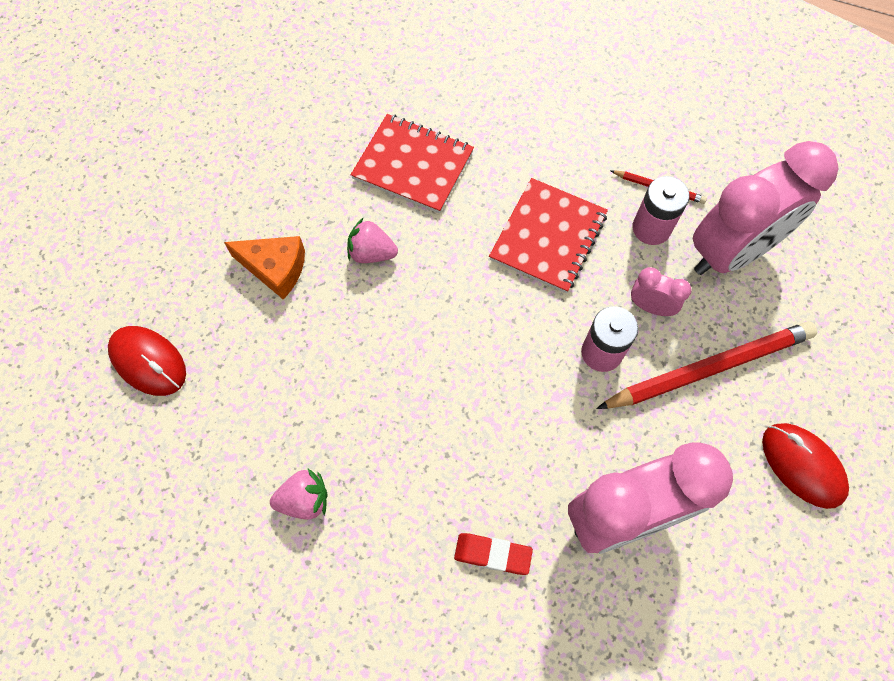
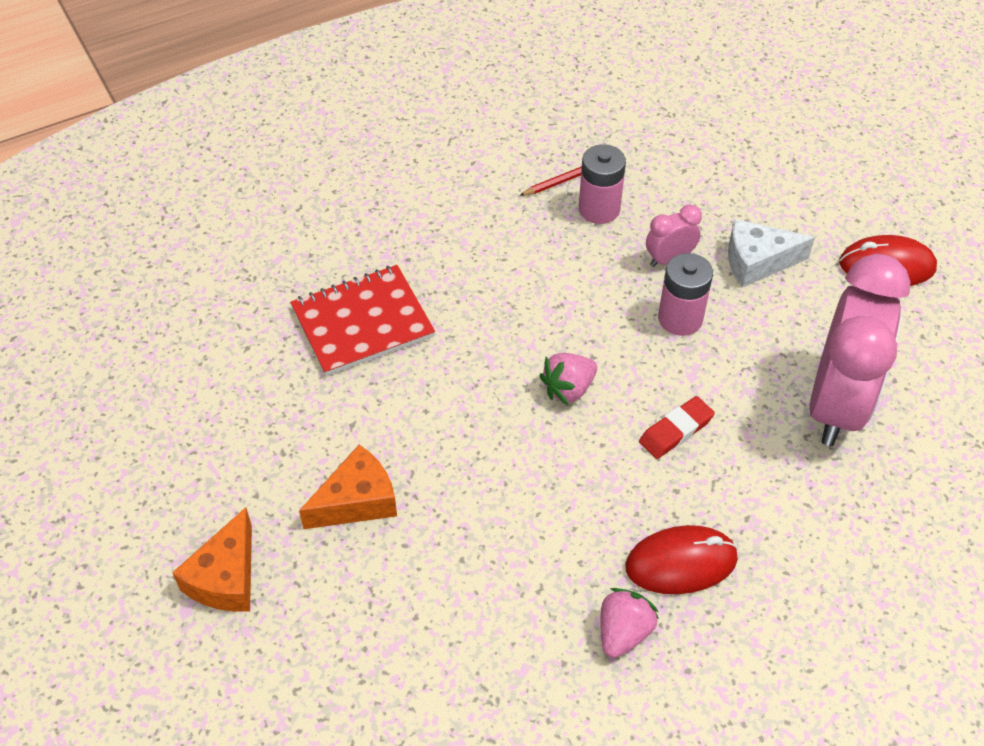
camera: 50 degrees left, 15 degrees down
red mouse [108,326,186,396] -> red mouse moved to [625,525,738,594]
pink strawberry [347,218,398,263] -> pink strawberry moved to [540,353,597,405]
red eraser [454,533,533,575] -> red eraser moved to [639,396,715,459]
red notebook [489,178,608,293] -> none
red pencil [596,321,817,409] -> white cheese [728,219,815,287]
pink clock [693,141,839,275] -> none
none -> orange cheese [172,507,252,612]

